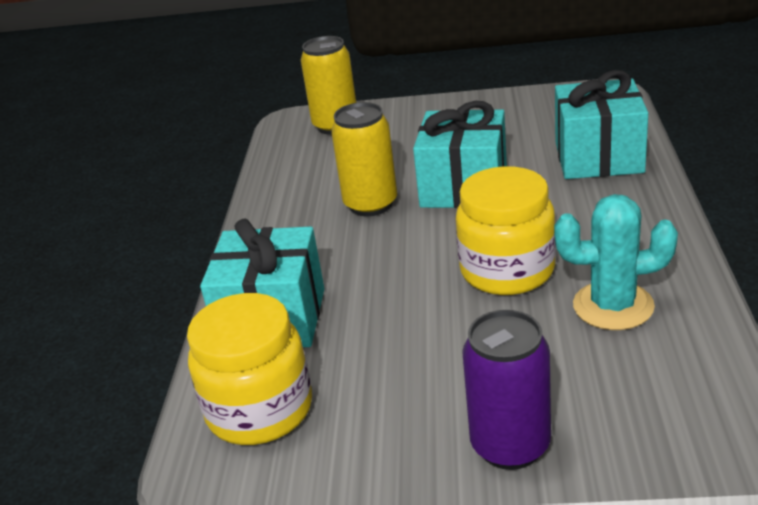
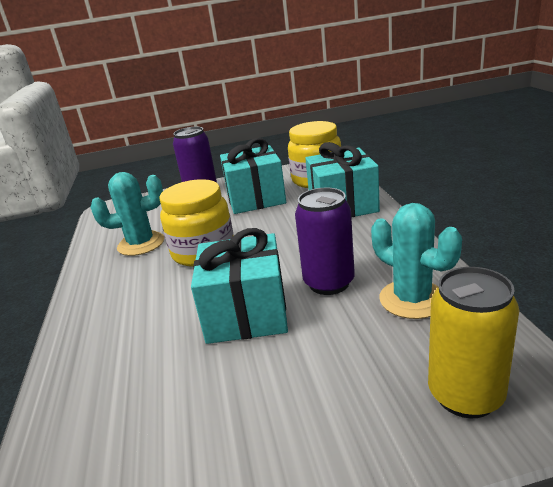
camera: 165 degrees right, 5 degrees down
yellow can [331,102,397,216] -> purple can [295,188,355,295]
turquoise gift [555,70,648,179] -> turquoise gift moved to [220,138,286,214]
none -> turquoise cactus [371,203,462,319]

